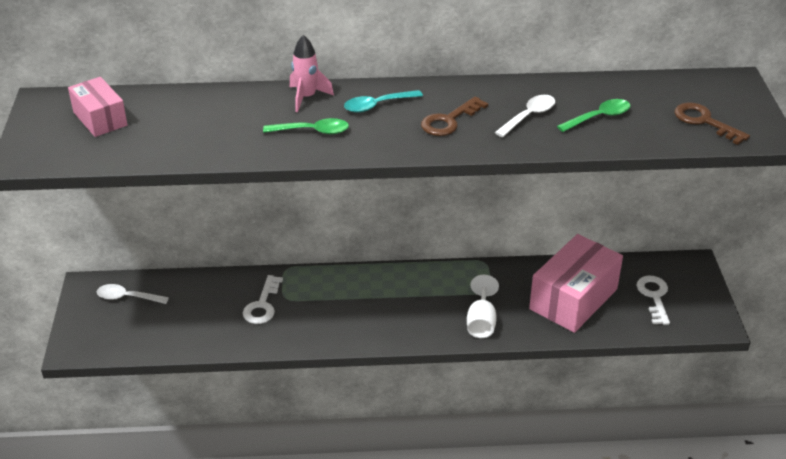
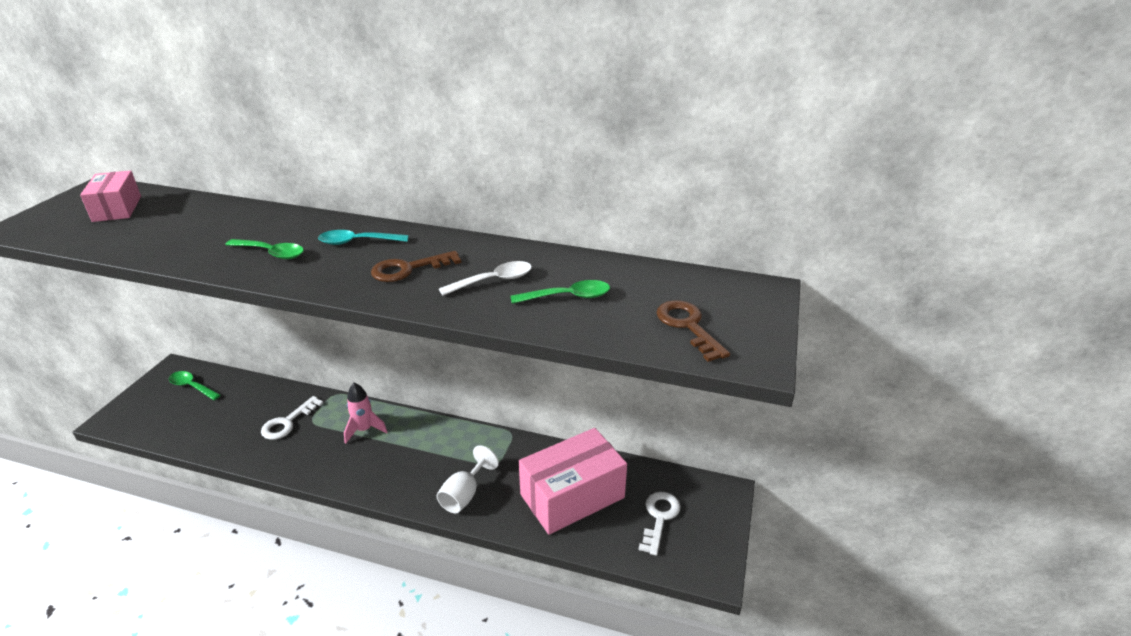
camera: 20 degrees right, 5 degrees down
white spoon [97,284,169,304] -> green spoon [169,371,221,400]
pink rocket [290,35,334,112] -> pink rocket moved to [344,383,387,444]

